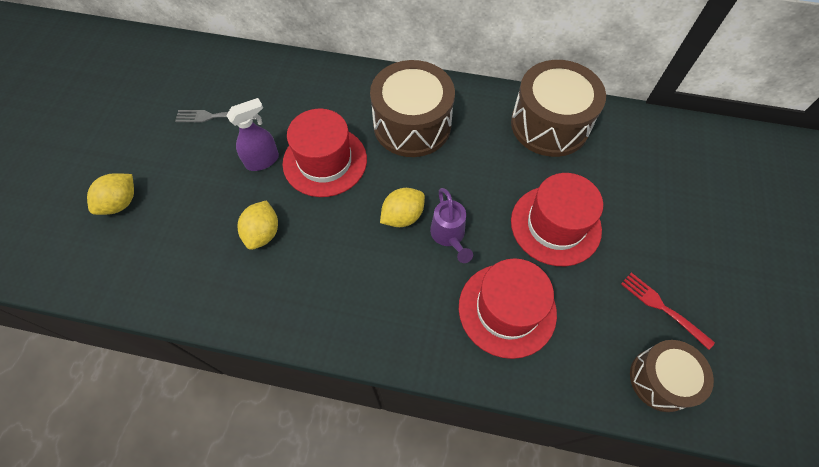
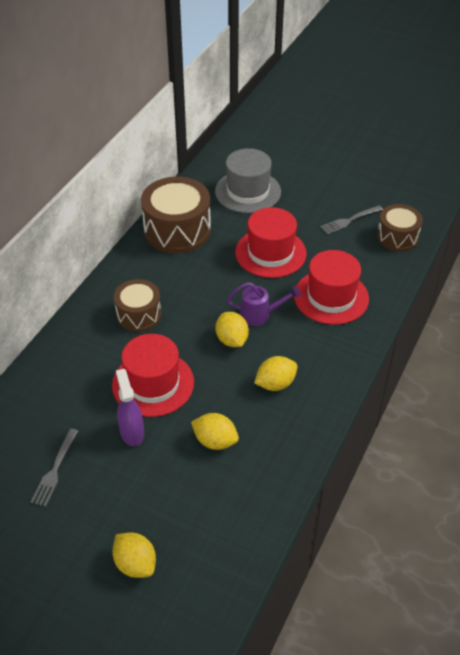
camera: 75 degrees left, 15 degrees down
brown drum [370,60,455,157] -> brown drum [114,279,162,332], size x0.61
red fork [621,273,715,350] -> grey fork [321,205,383,234]
none -> grey hat [215,148,281,213]
none -> yellow lemon [254,356,298,391]

